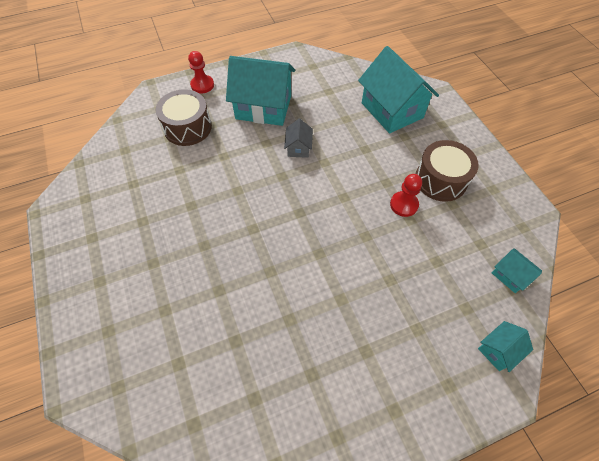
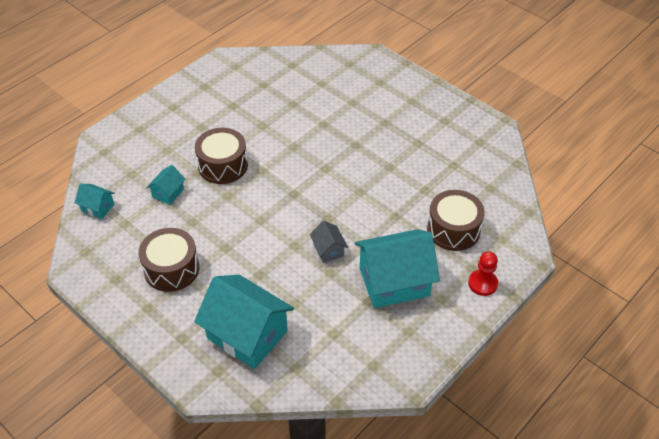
camera: 155 degrees right, 10 degrees down
red pawn [390,174,422,217] -> none
turquoise house [478,321,533,372] -> turquoise house moved to [146,165,186,205]
none -> brown drum [195,128,248,184]

